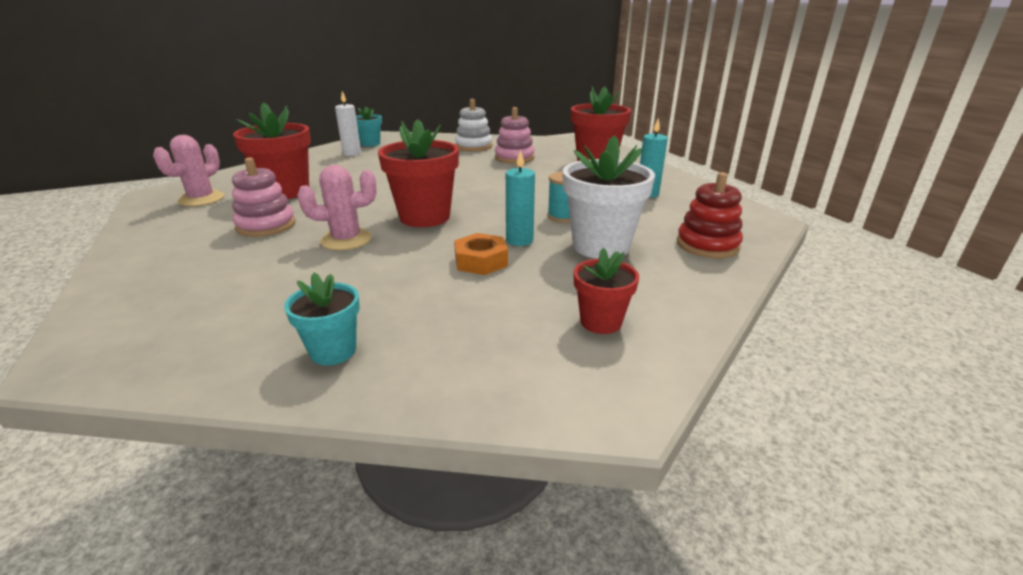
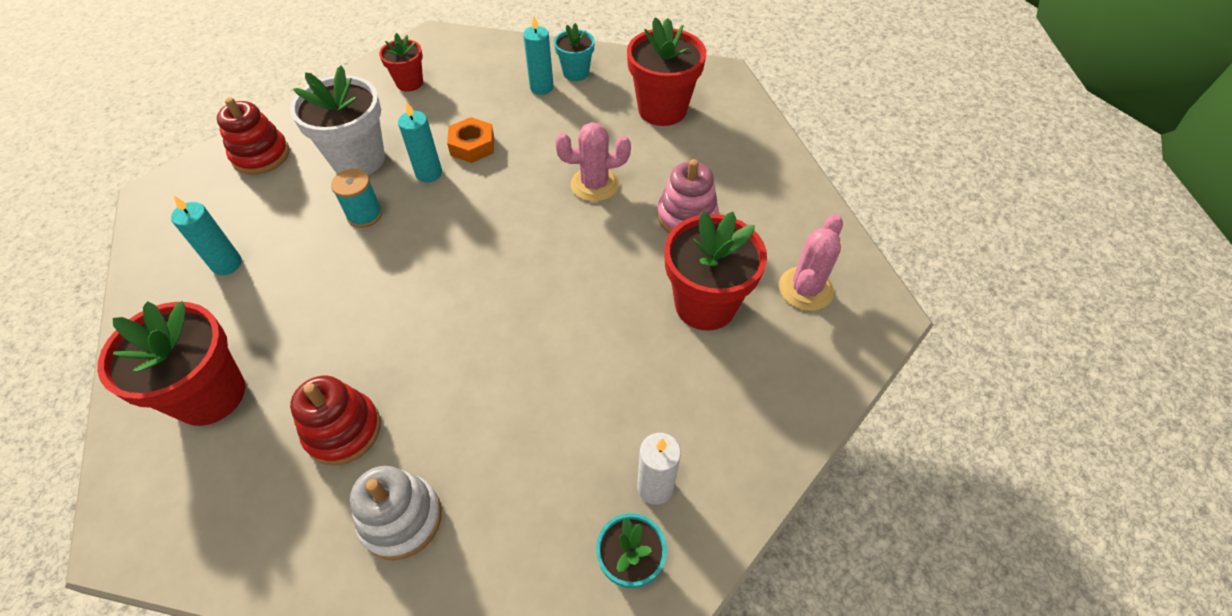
camera: 175 degrees left, 25 degrees up
red flower pot [378,119,459,227] -> red flower pot moved to [627,18,706,126]
pink stacking toy [495,107,535,164] -> red stacking toy [290,376,381,465]
none -> turquoise candle [523,16,554,95]

